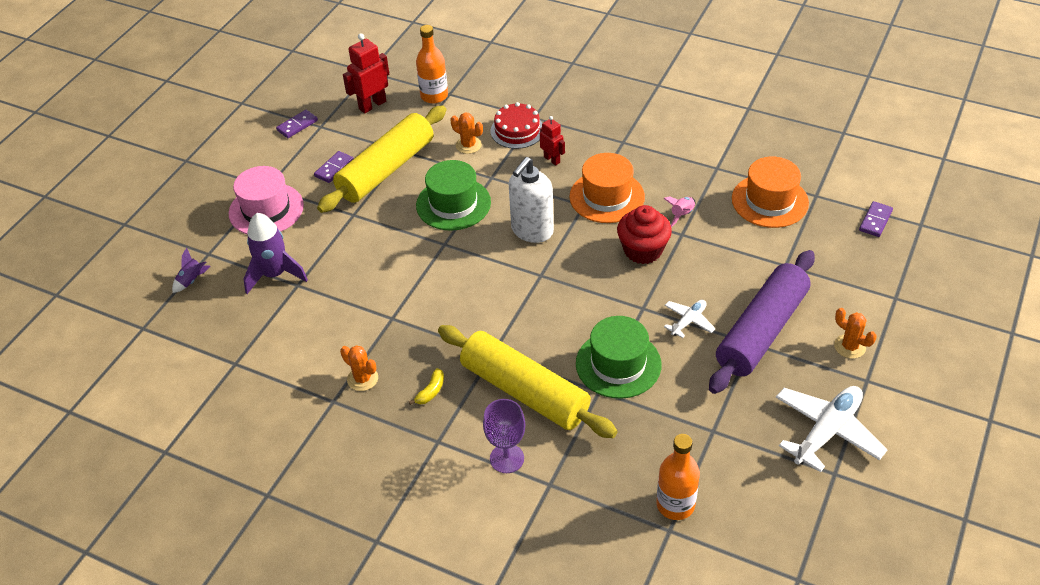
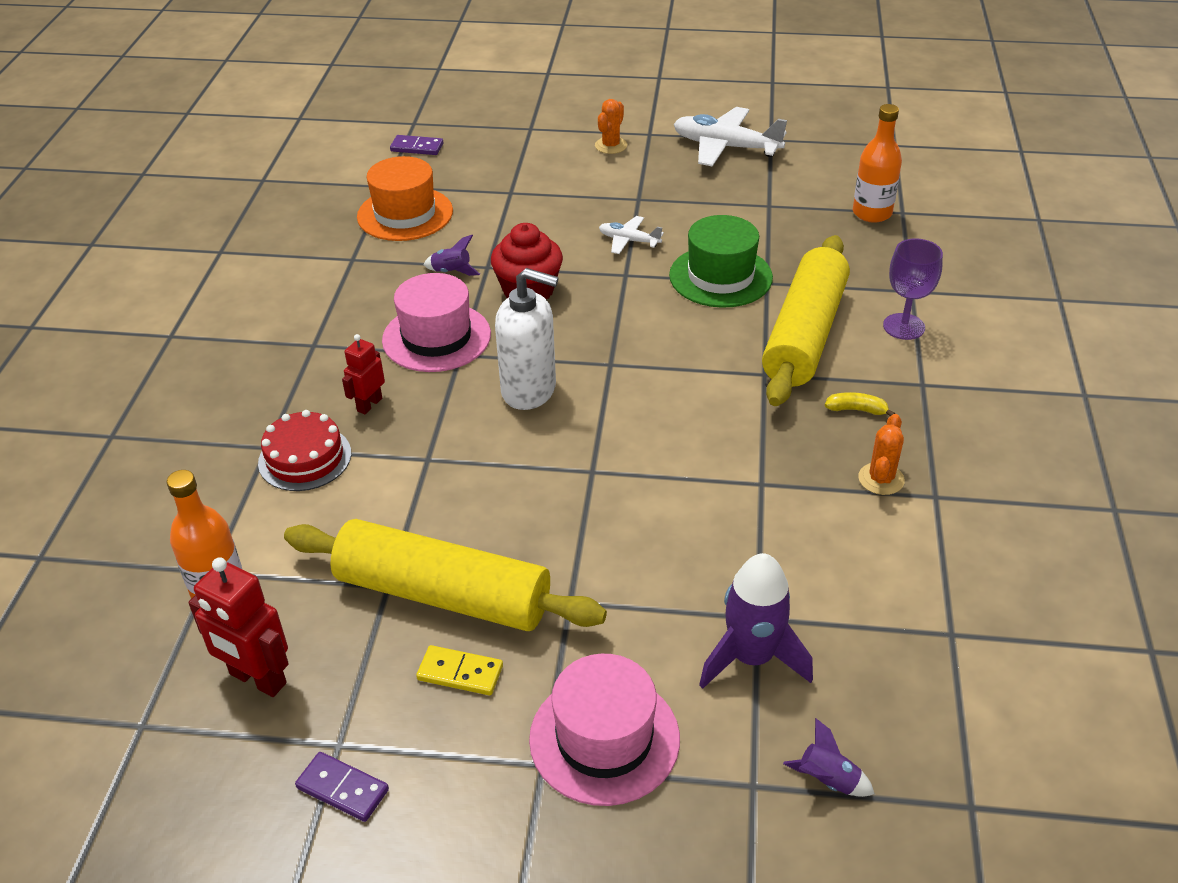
camera: 110 degrees left, 5 degrees down
purple domino [314,151,354,183] -> yellow domino [416,645,503,695]
green hat [416,160,491,231] -> none
orange cactus [451,112,483,154] -> none
orange hat [569,153,645,223] -> pink hat [382,273,491,372]
pink rocket [664,196,695,227] -> purple rocket [424,235,480,276]
purple rolling pin [709,250,815,394] -> none

